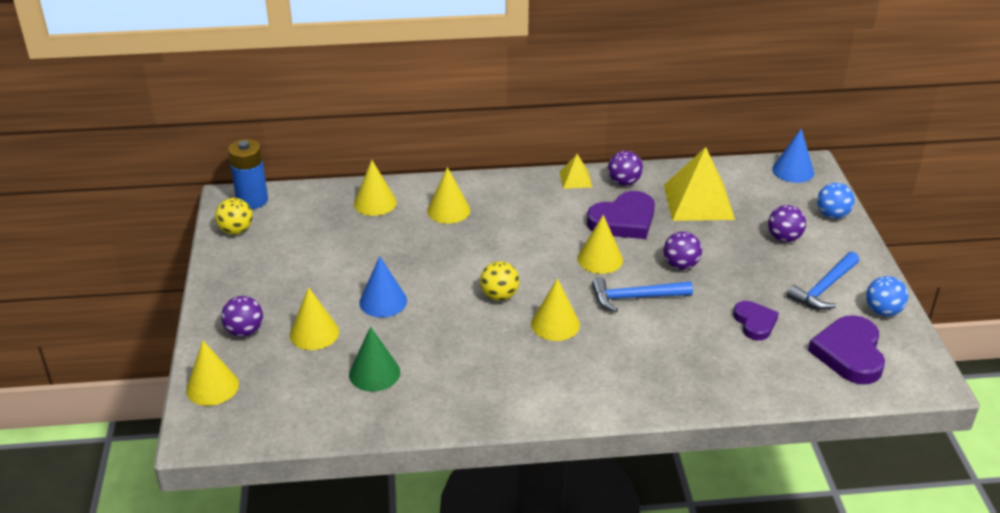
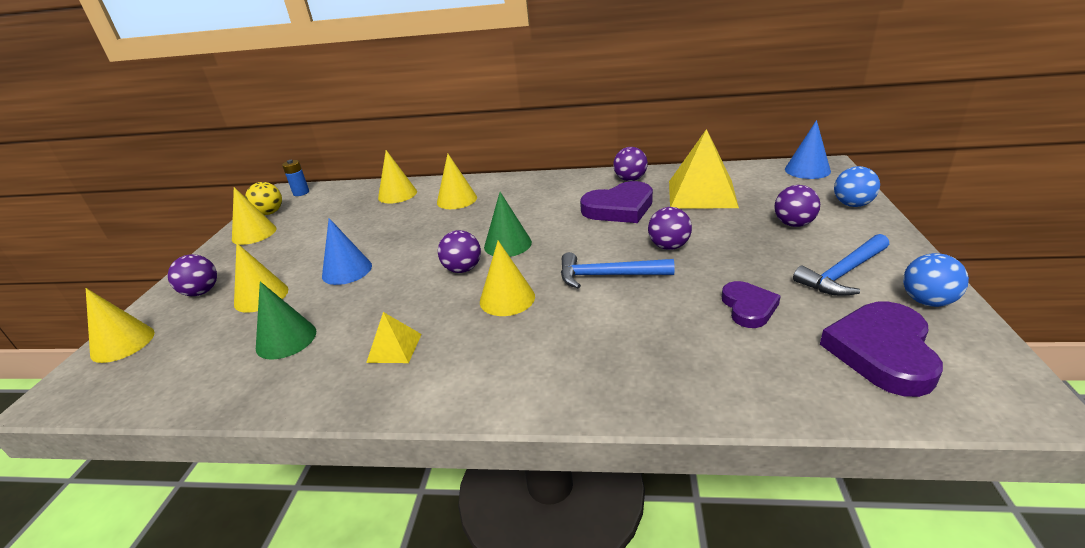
camera: 15 degrees right, 5 degrees down
blue battery [228,139,268,209] -> blue battery [282,160,309,196], size x0.59
yellow ball [480,261,519,301] -> purple ball [438,230,481,273]
yellow pyramid [559,154,593,189] -> yellow pyramid moved to [366,312,422,363]
yellow cone [577,215,623,274] -> yellow cone moved to [232,187,276,245]
none -> green cone [484,192,532,257]

